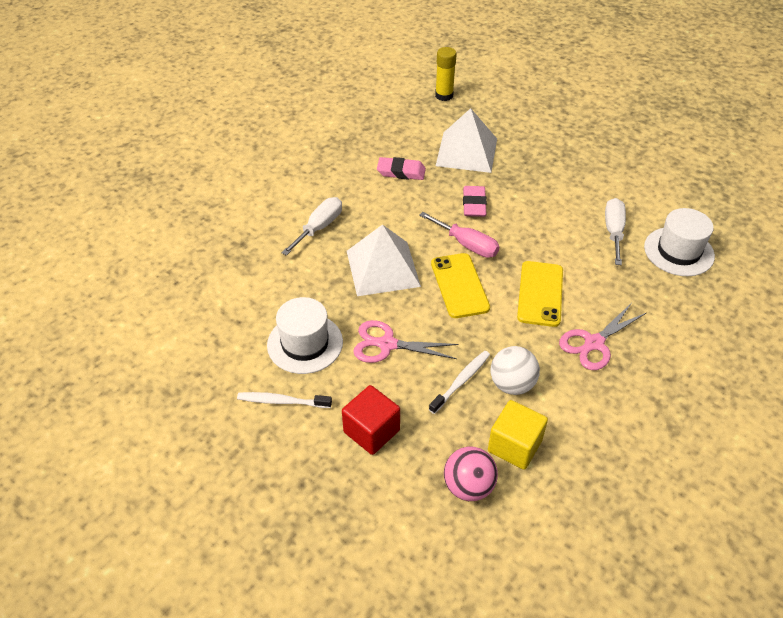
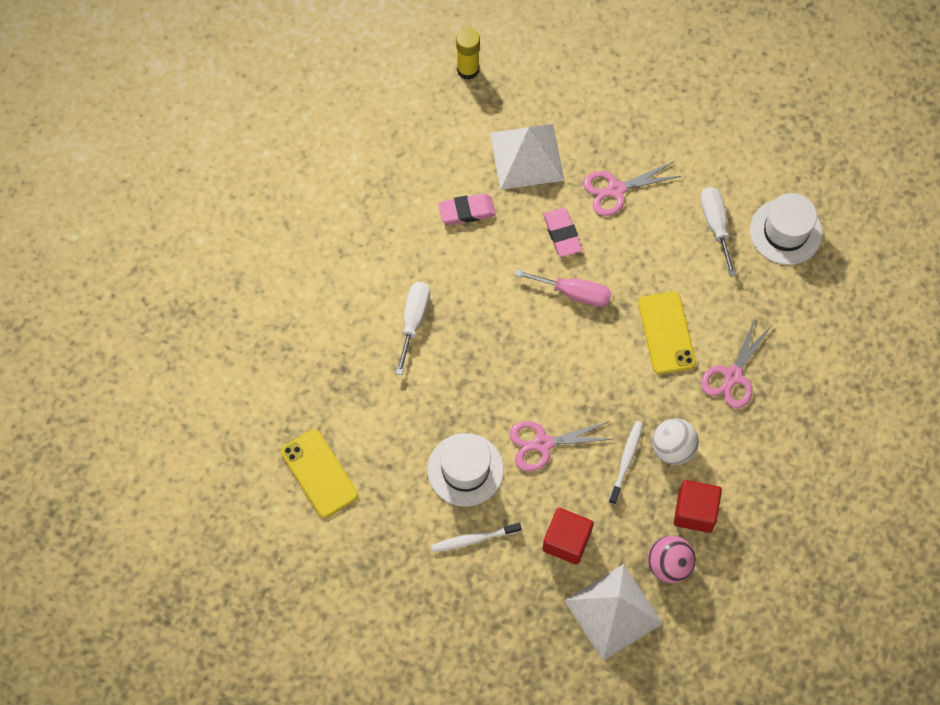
camera: 20 degrees left, 20 degrees up
white pyramid [347,224,421,296] -> white pyramid moved to [564,564,663,661]
yellow phone [431,253,490,318] -> yellow phone moved to [281,429,358,518]
yellow cube [488,400,548,470] -> red cube [674,480,722,533]
none -> pink scissors [583,161,681,216]

